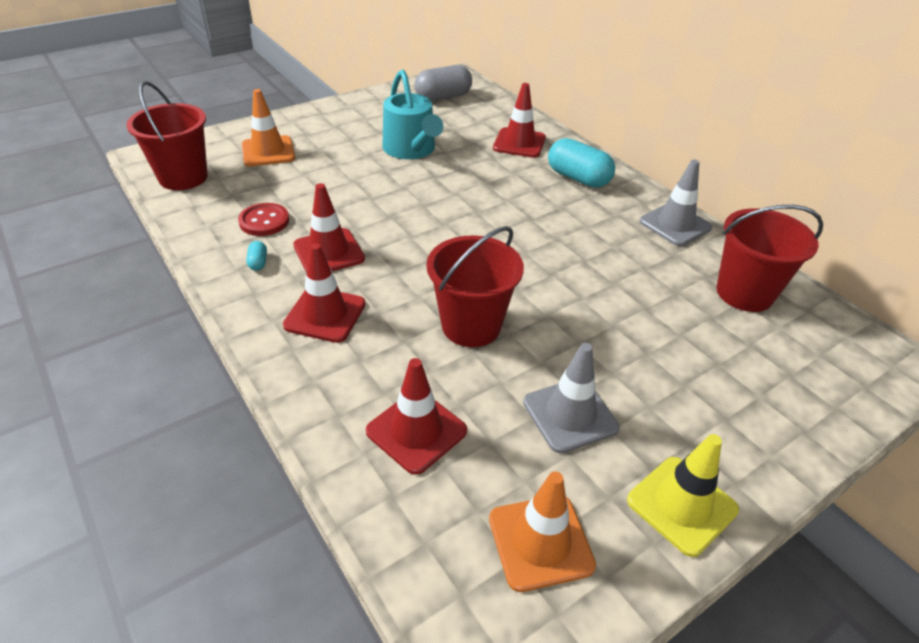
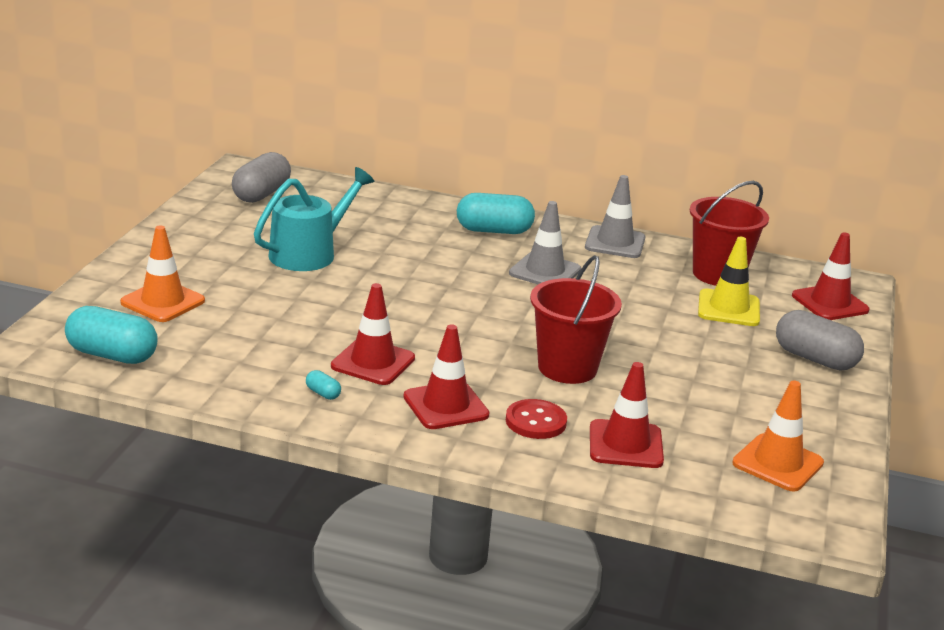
camera: 40 degrees left, 15 degrees down
red bucket [126,81,208,190] -> turquoise capsule [65,306,158,364]
red button [238,203,289,236] -> red button moved to [506,399,567,439]
turquoise watering can [382,70,444,159] -> turquoise watering can turned 75 degrees counterclockwise [254,167,374,271]
red traffic cone [493,83,546,158] -> red traffic cone moved to [792,232,869,320]
grey traffic cone [523,343,619,453] -> grey traffic cone moved to [509,201,581,284]
yellow traffic cone [627,434,739,557] -> yellow traffic cone moved to [698,237,760,326]
none -> grey capsule [776,310,864,371]

